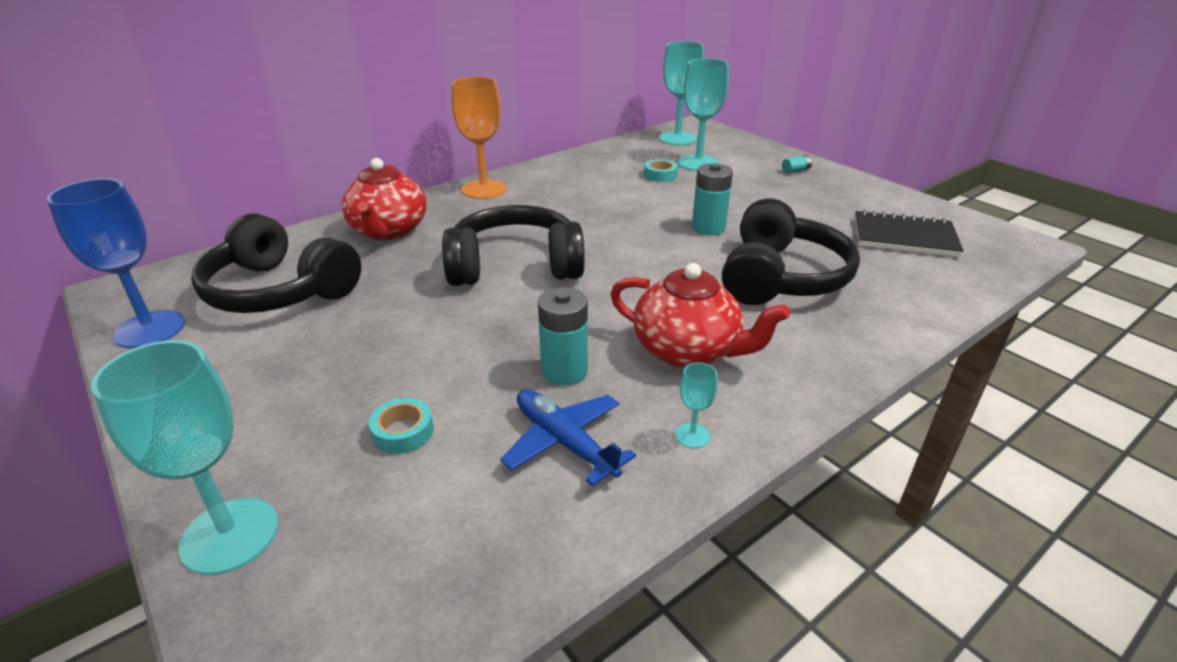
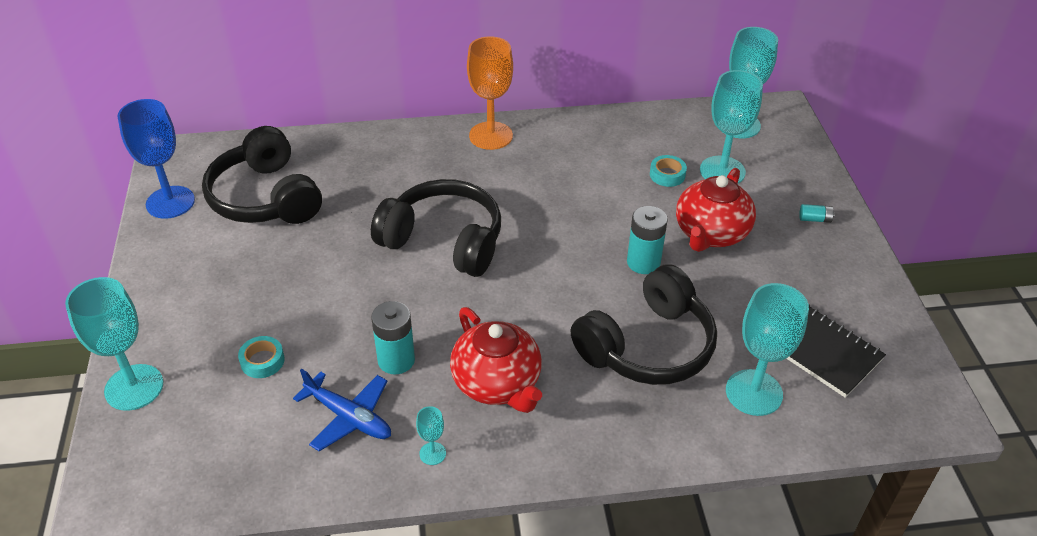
camera: 30 degrees right, 10 degrees up
red teapot [342,158,427,241] -> red teapot moved to [676,168,756,252]
blue plane [500,389,636,486] -> blue plane turned 135 degrees clockwise [293,369,391,451]
none -> turquoise goblet [726,283,809,416]

